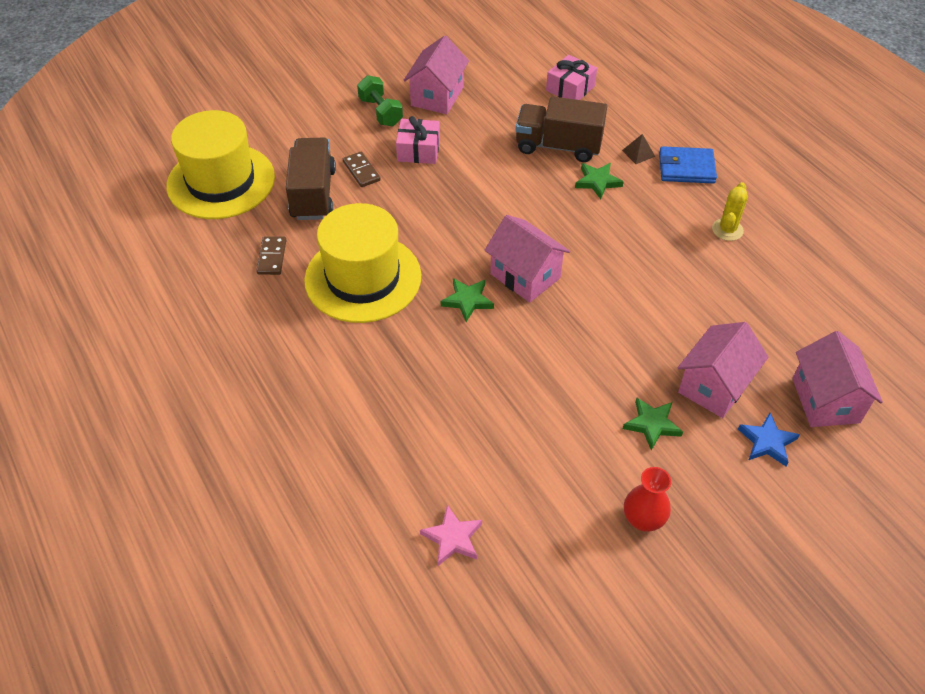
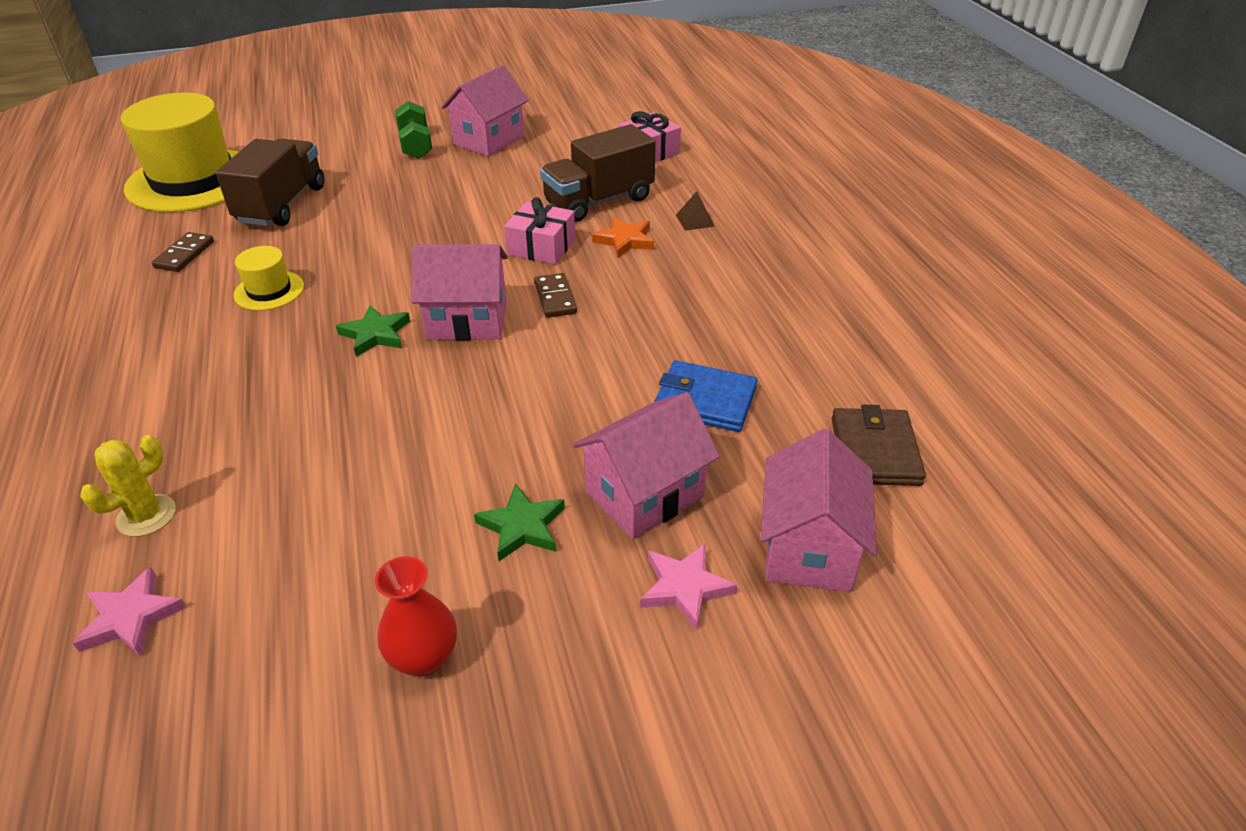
camera: 15 degrees right, 10 degrees down
yellow hat [304,203,421,323] -> yellow hat [234,246,304,311], size x0.45
brown domino [343,151,381,187] -> brown domino moved to [534,273,577,318]
pink gift [396,116,440,164] -> pink gift moved to [504,197,576,265]
pink house [485,215,570,303] -> pink house turned 60 degrees counterclockwise [411,244,508,340]
brown truck [516,96,607,162] -> brown truck turned 60 degrees counterclockwise [540,124,656,222]
green star [575,163,624,199] -> orange star [592,217,654,258]
blue wallet [659,146,717,184] -> blue wallet moved to [654,360,757,432]
yellow cactus [712,182,748,241] -> yellow cactus moved to [80,435,176,537]
blue star [738,413,800,466] -> pink star [640,543,737,631]
none -> brown wallet [832,405,926,486]

